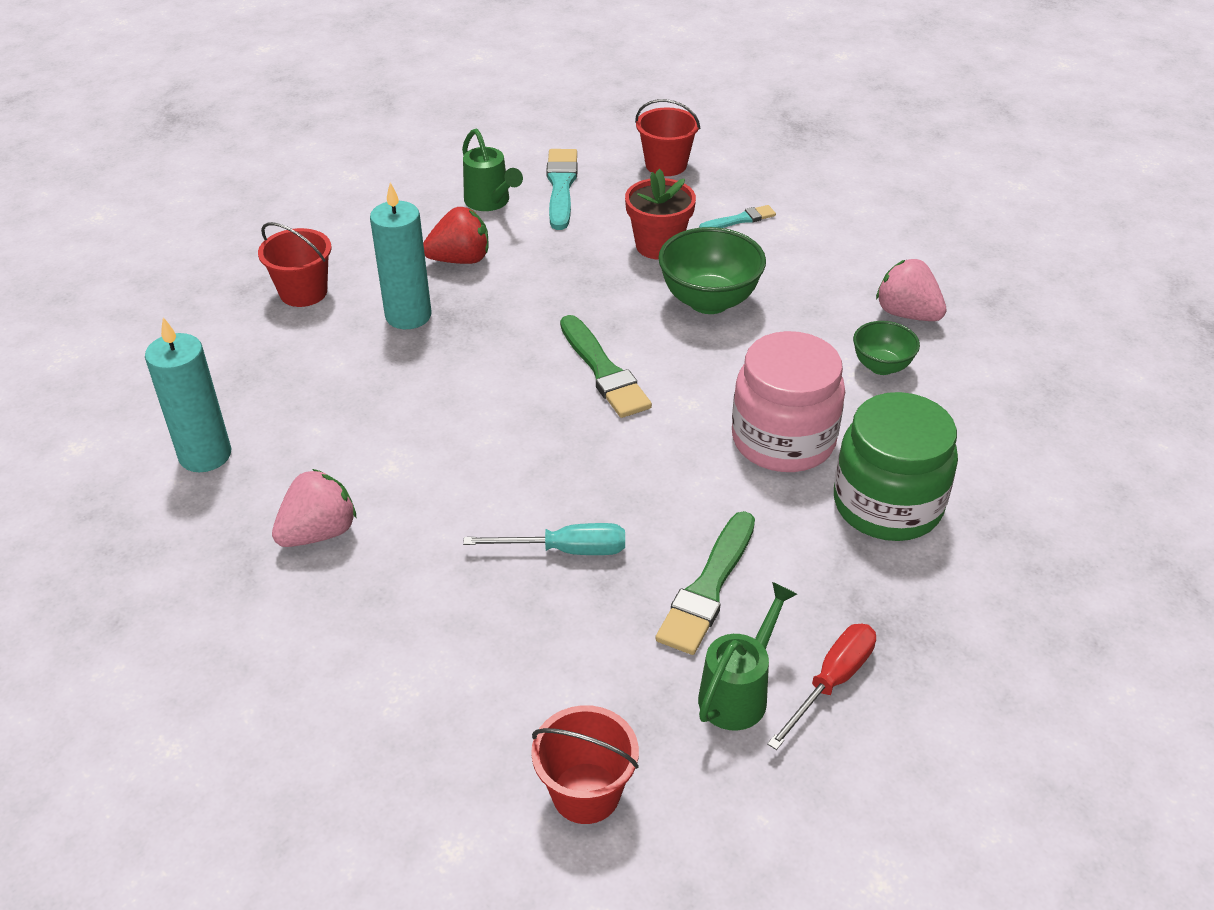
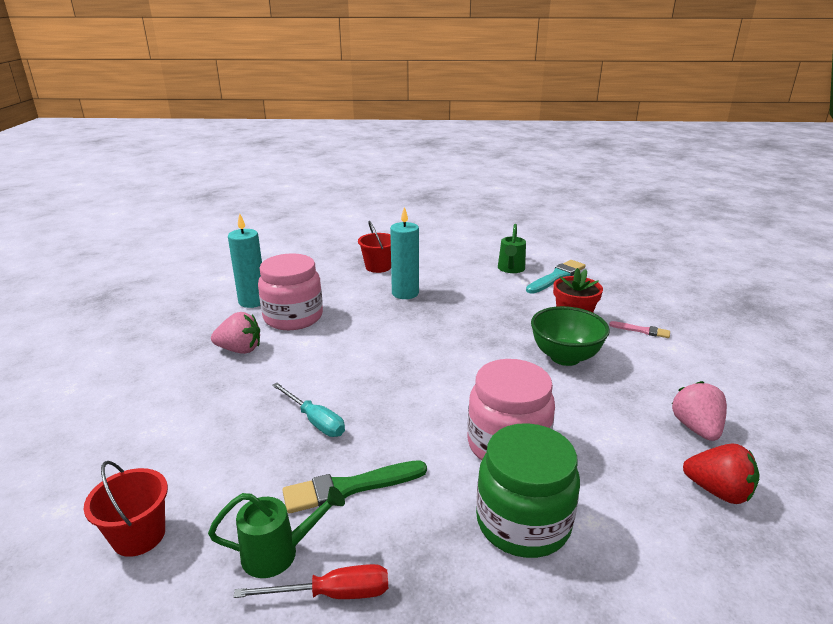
camera: 45 degrees right, 15 degrees down
red strawberry [423,207,488,264] -> red strawberry moved to [683,443,759,504]
green brush [560,315,652,418] -> none
red bucket [635,99,700,176] -> none
turquoise brush [699,205,776,228] -> pink brush [609,321,670,338]
green bowl [853,321,920,375] -> none
none -> pink jar [258,253,323,330]

